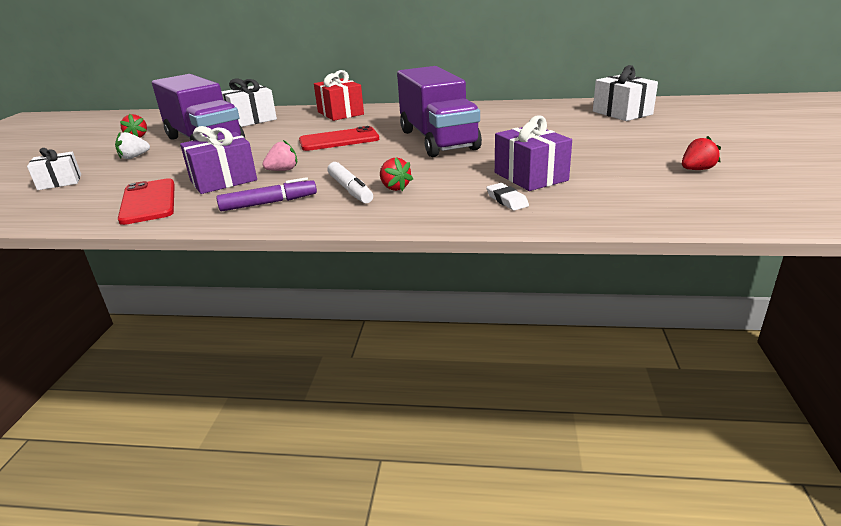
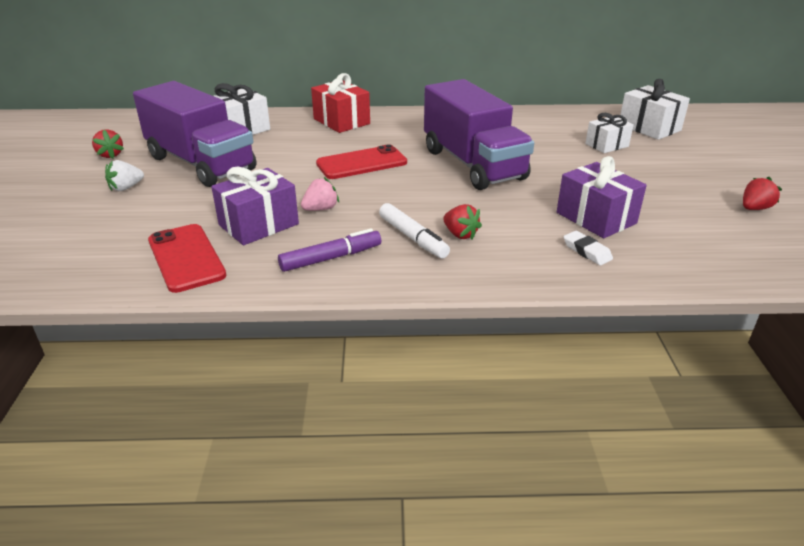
camera: 10 degrees left, 5 degrees up
white gift [27,148,81,190] -> white gift moved to [585,113,634,153]

